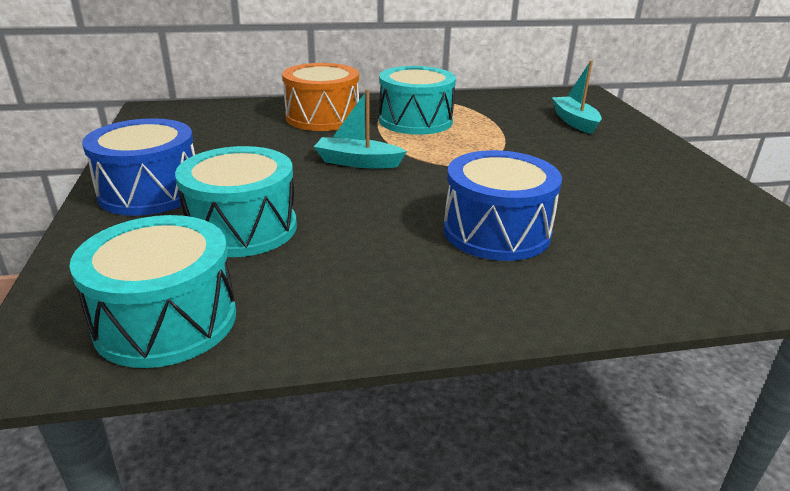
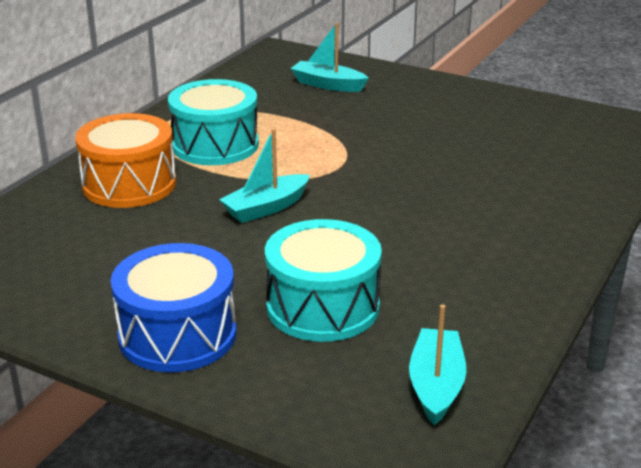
camera: 50 degrees left, 0 degrees up
turquoise drum [70,215,236,368] -> turquoise boat [409,304,466,425]
blue drum [443,150,562,261] -> none

